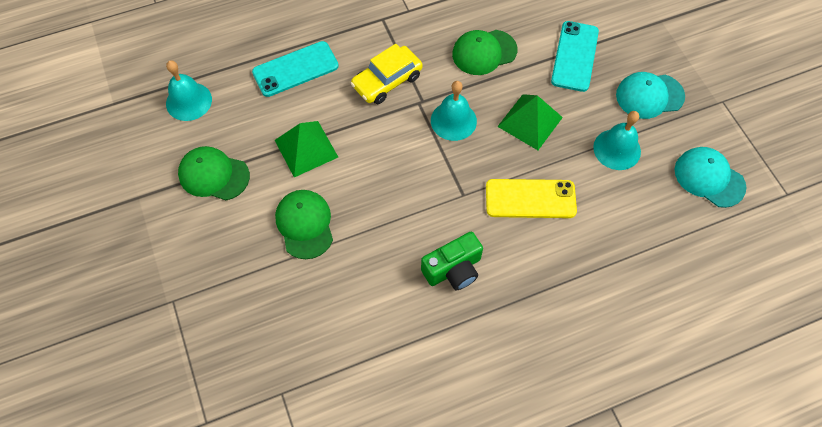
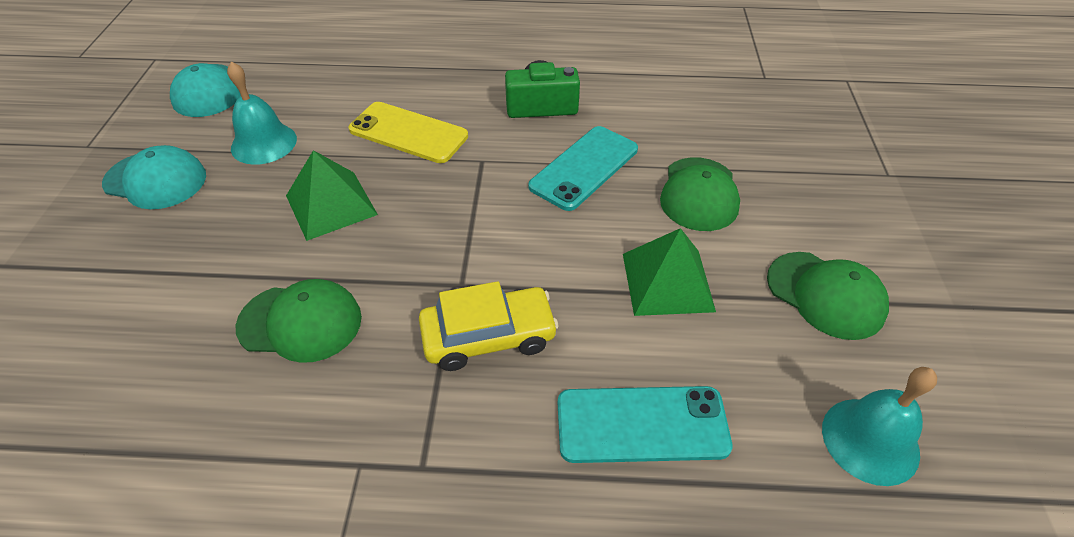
camera: 155 degrees left, 15 degrees down
turquoise bell [431,81,477,141] -> none
turquoise phone [551,21,599,92] -> turquoise phone moved to [528,126,638,211]

